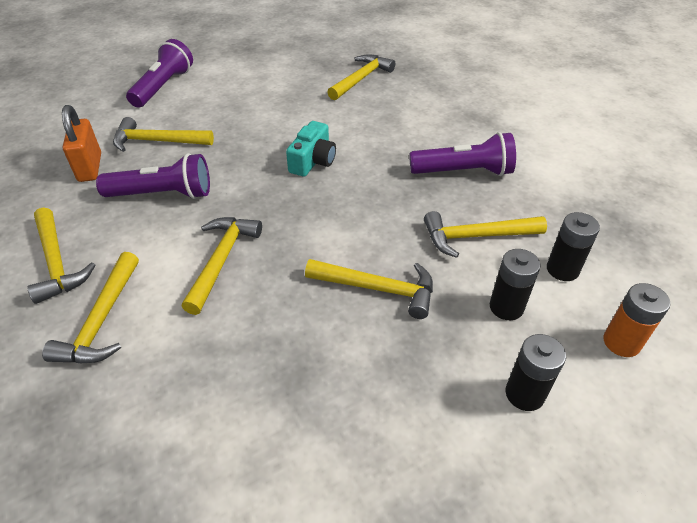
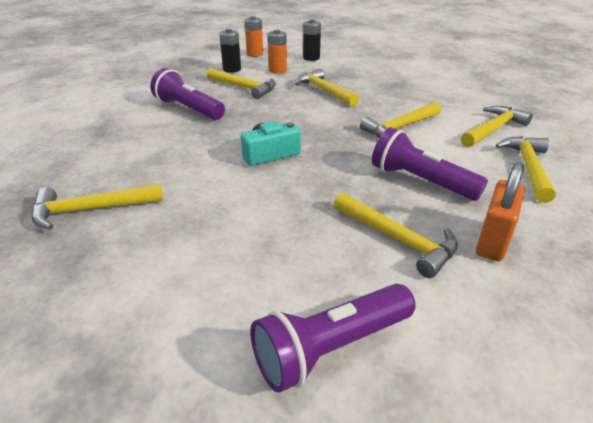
camera: 140 degrees left, 10 degrees down
black battery [490,249,541,320] -> orange battery [267,30,287,74]

